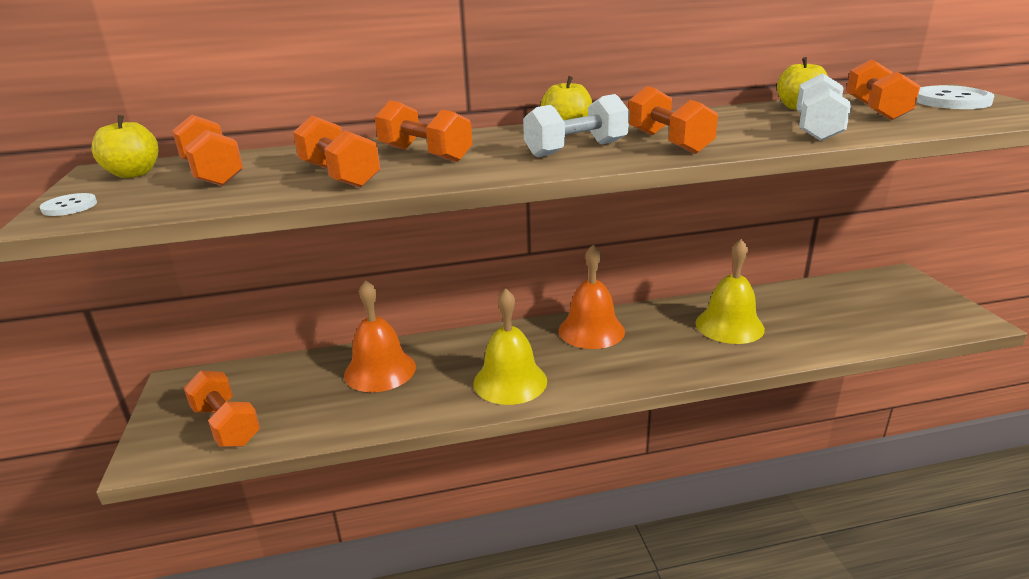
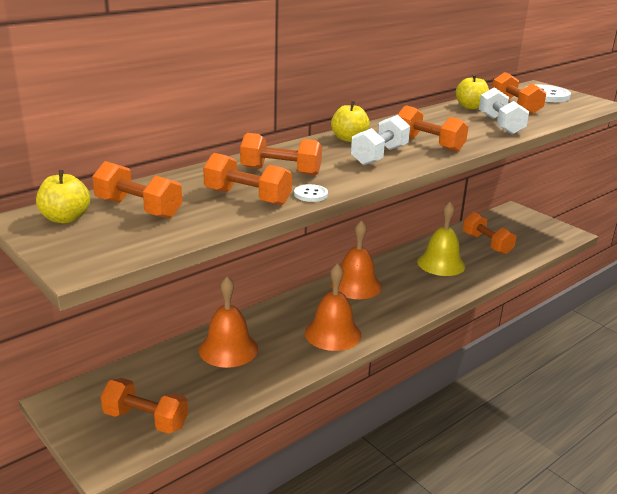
camera: 30 degrees left, 0 degrees up
white button [40,193,97,216] -> white button moved to [294,184,328,202]
yellow bell [473,288,547,405] -> orange bell [305,263,362,351]
none -> orange dumbbell [463,212,516,255]

